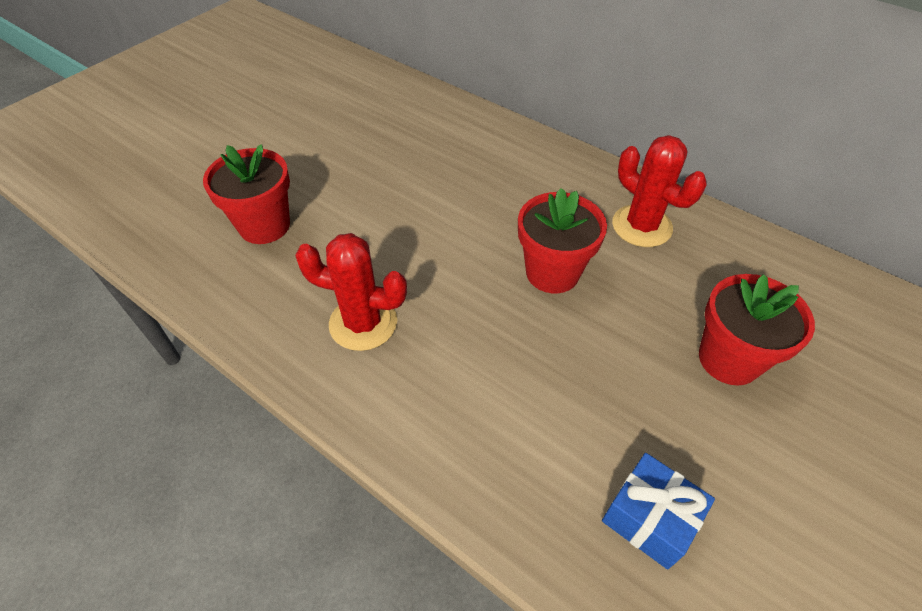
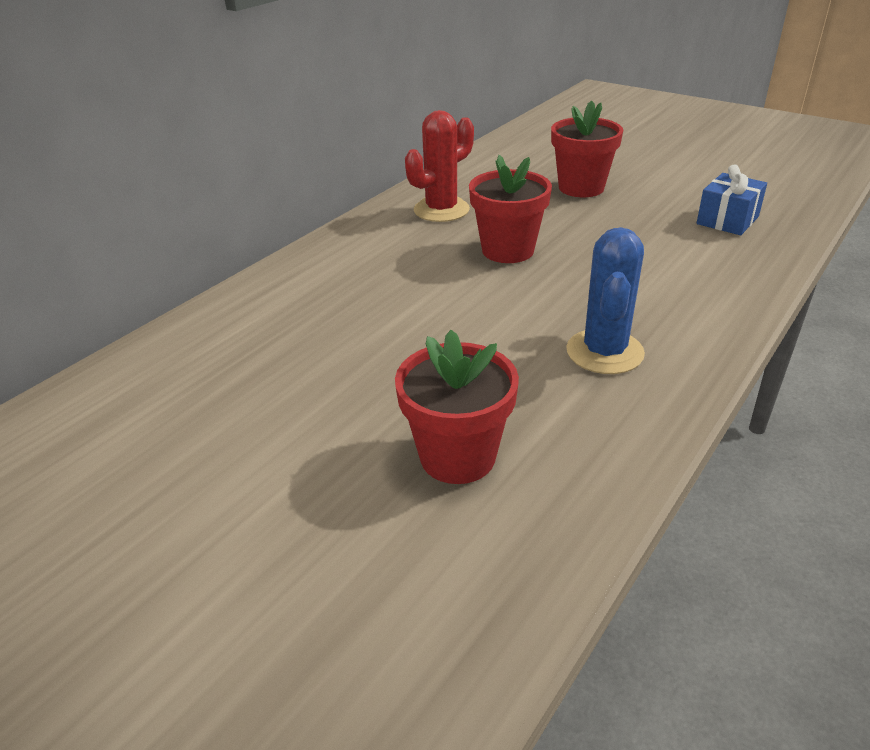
camera: 90 degrees left, 15 degrees down
red cactus [295,233,407,351] -> blue cactus [566,227,645,374]

